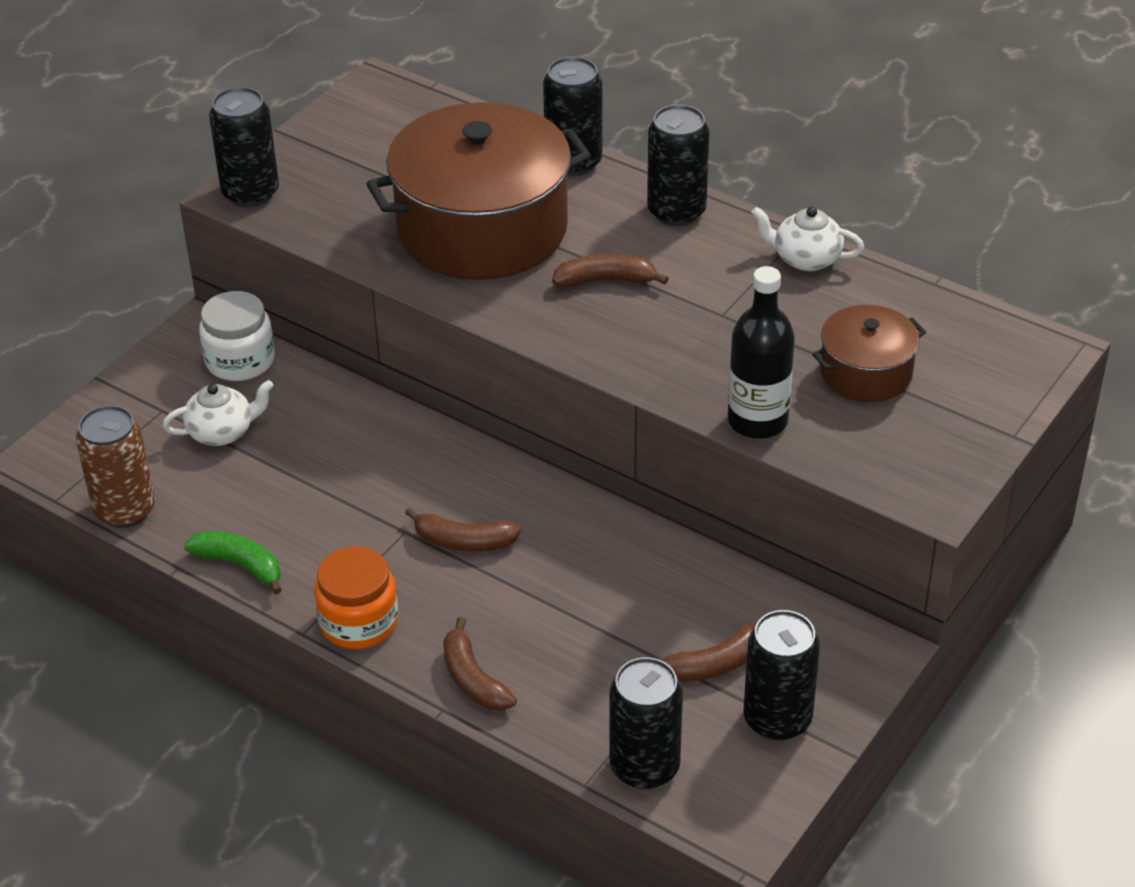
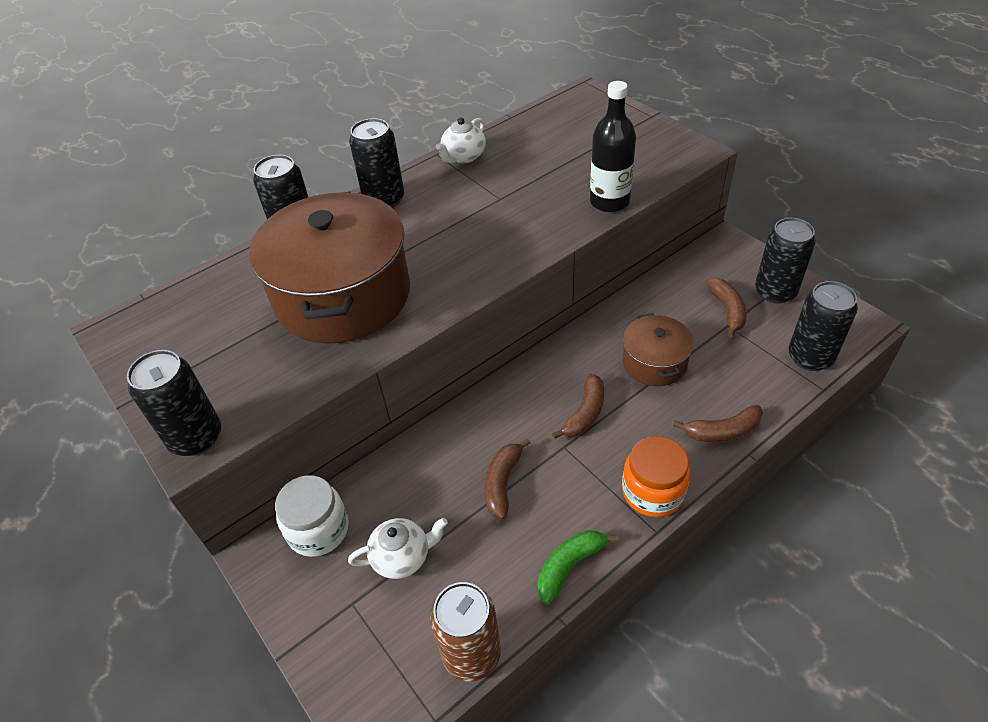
camera: 70 degrees left, 5 degrees up
white teapot [163,380,274,446] -> white teapot turned 75 degrees clockwise [348,518,448,579]
brown banana [552,254,669,288] -> brown banana moved to [484,438,531,520]
brown pot [812,305,926,402] -> brown pot moved to [623,313,694,386]

